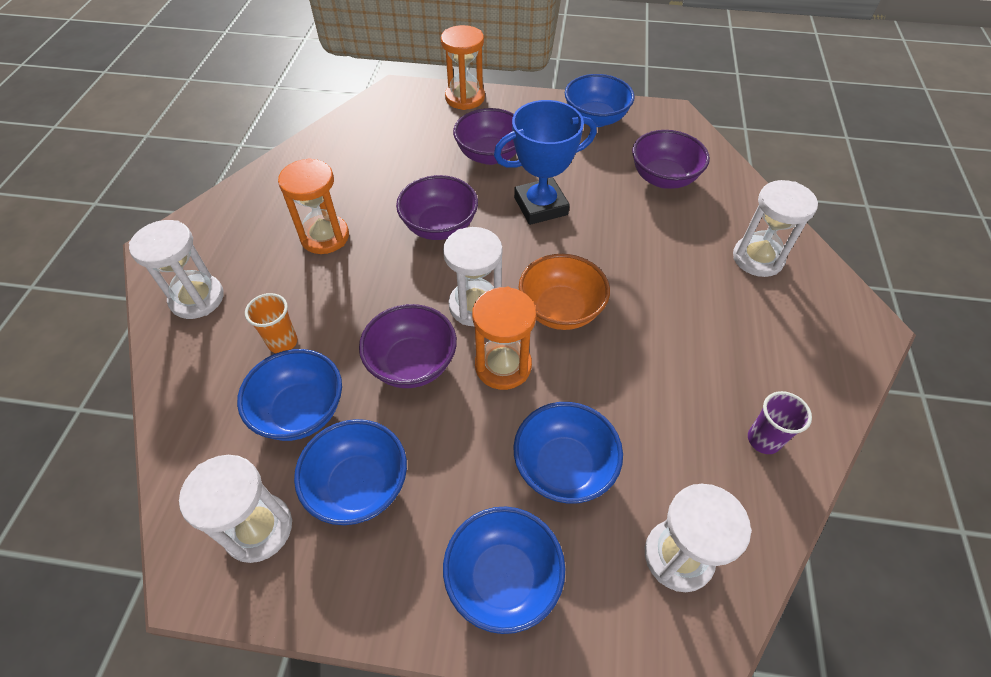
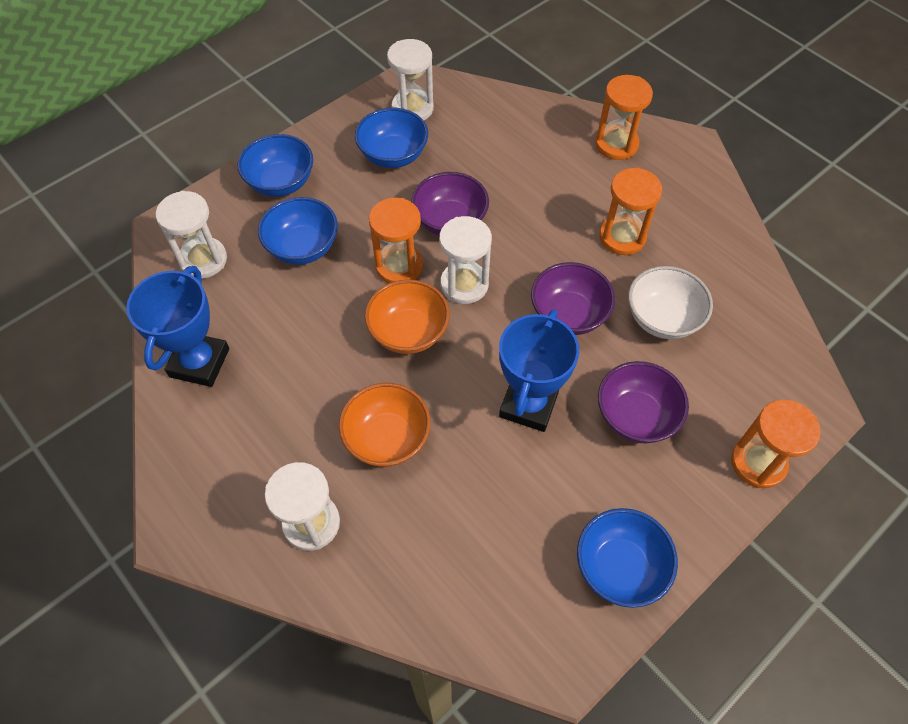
camera: 130 degrees right, 5 degrees up
white hourglass [129,220,224,319] -> orange hourglass [595,75,653,160]
blue bowl [237,349,342,441] -> none
orange cup [245,293,297,353] -> none
purple bowl [632,130,710,189] -> none
purple cup [748,391,812,454] -> blue trophy [126,266,229,387]
none -> orange bowl [339,383,431,467]
none -> white bowl [628,266,713,339]

